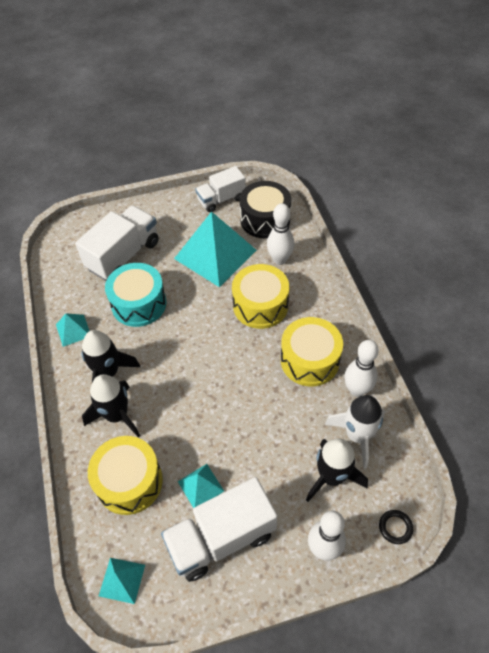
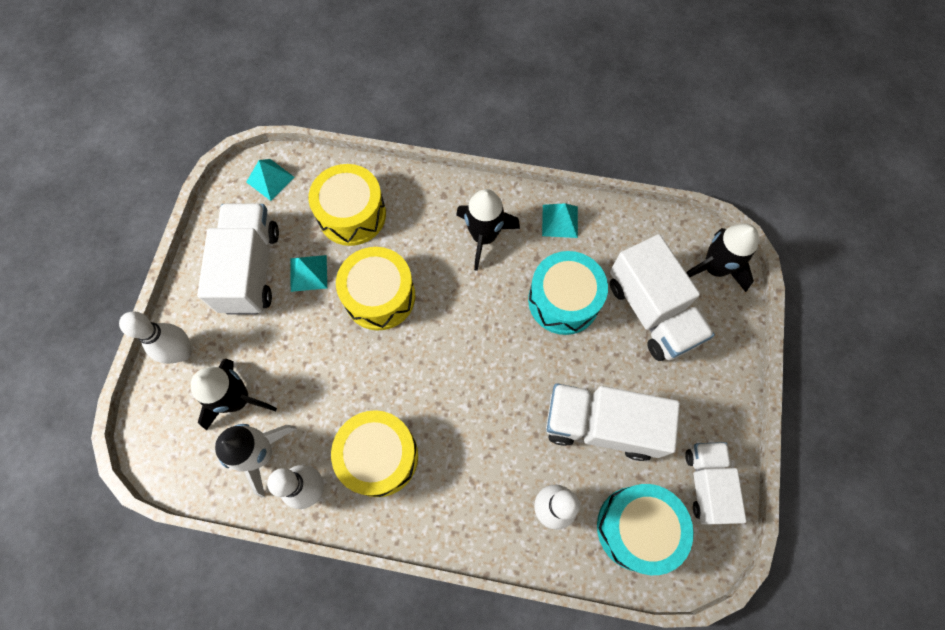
camera: 115 degrees right, 15 degrees up
black rocket [82,374,140,437] -> black rocket moved to [686,224,759,292]
turquoise pyramid [174,211,257,287] -> white truck [546,383,680,461]
yellow drum [232,264,289,329] -> yellow drum moved to [336,247,415,330]
black drum [239,181,291,239] -> turquoise drum [597,484,694,575]
black ring [379,510,413,544] -> none

